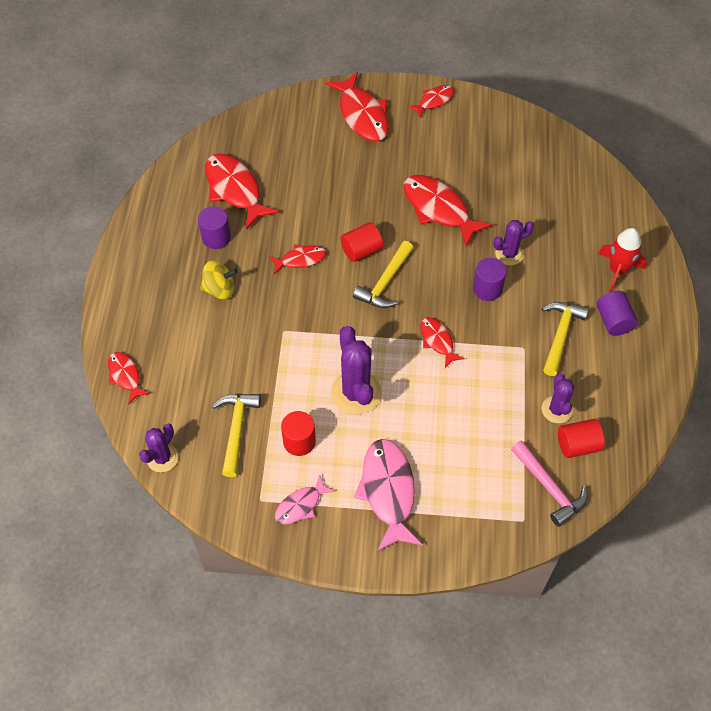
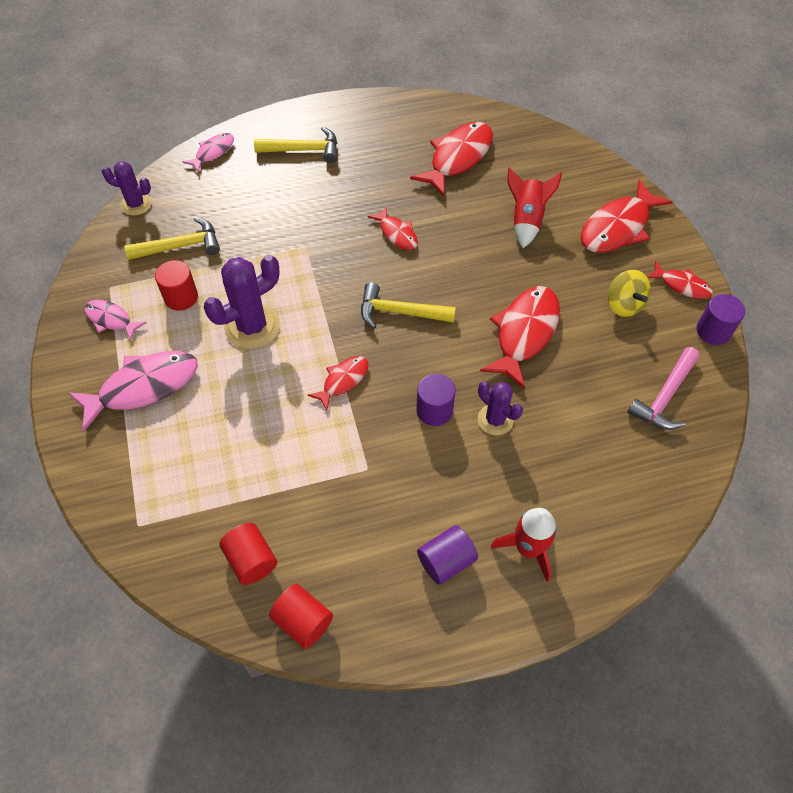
camera: 70 degrees right, 0 degrees up
red fish [108,352,150,404] -> pink fish [183,133,234,173]
purple cylinder [198,206,231,249] -> purple cylinder moved to [697,294,745,345]
yellow spinning top [200,260,238,299] -> yellow spinning top moved to [608,270,651,317]
red cylinder [340,222,383,262] -> red cylinder moved to [269,584,333,649]
pink hammer [511,440,588,527] -> pink hammer moved to [627,347,700,430]
yellow hammer [542,302,589,376] -> yellow hammer moved to [254,127,337,163]
purple cactus [542,373,575,423] -> none
none -> red rocket [507,167,562,248]

